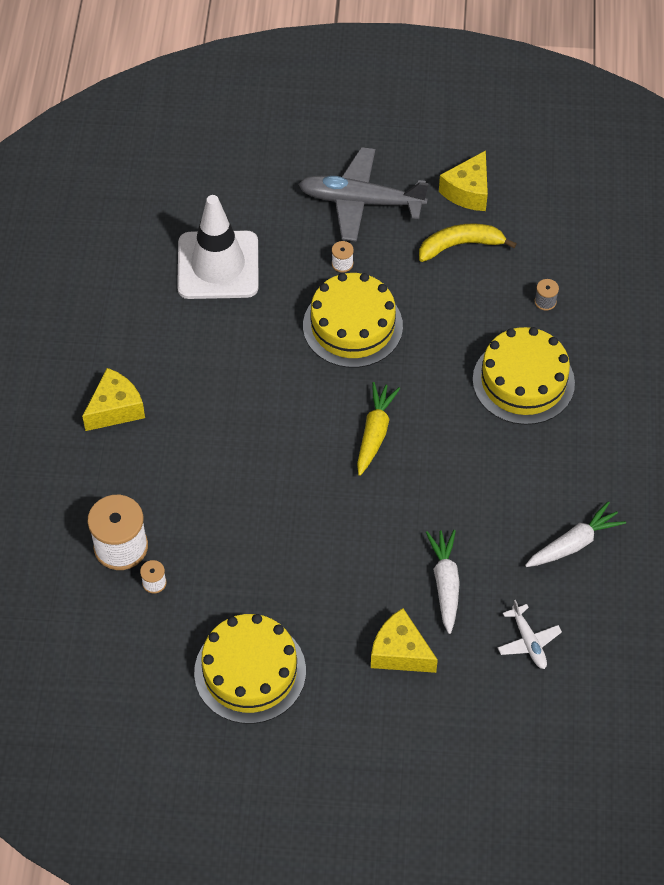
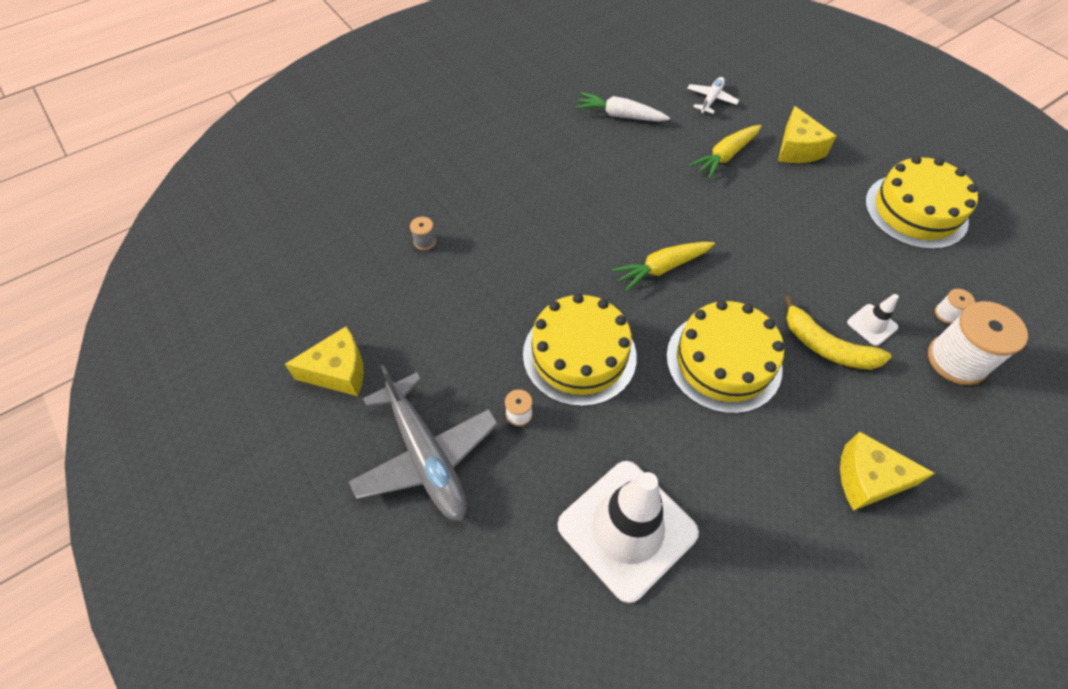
camera: 130 degrees left, 0 degrees up
yellow banana [419,223,517,262] -> yellow banana moved to [784,295,891,370]
white carrot [426,530,460,634] -> yellow carrot [689,125,762,179]
yellow cake [473,327,575,425] -> yellow cake moved to [666,300,784,414]
none -> white traffic cone [847,294,899,346]

